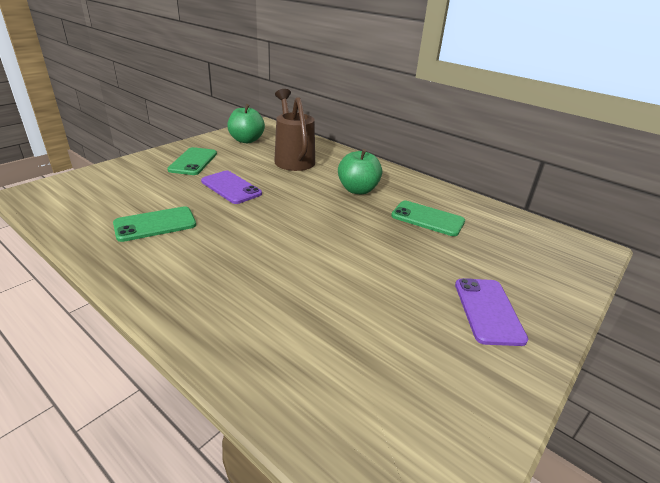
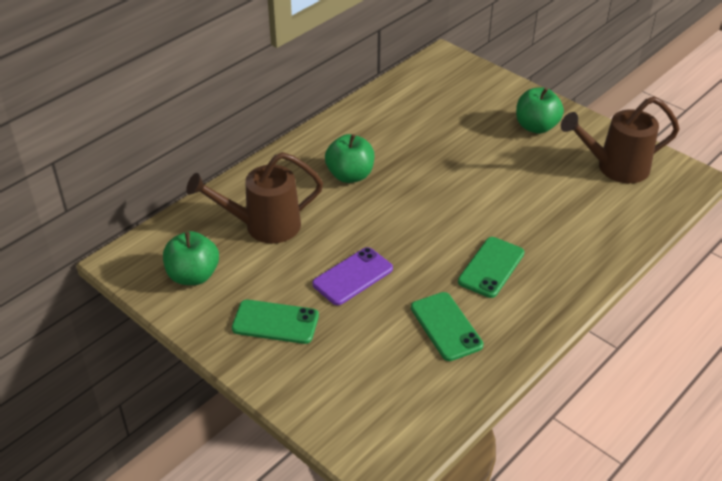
camera: 85 degrees left, 10 degrees up
green phone [391,201,465,236] -> green phone moved to [458,237,524,298]
purple phone [455,278,528,346] -> green apple [516,87,564,134]
none -> brown watering can [561,97,679,183]

